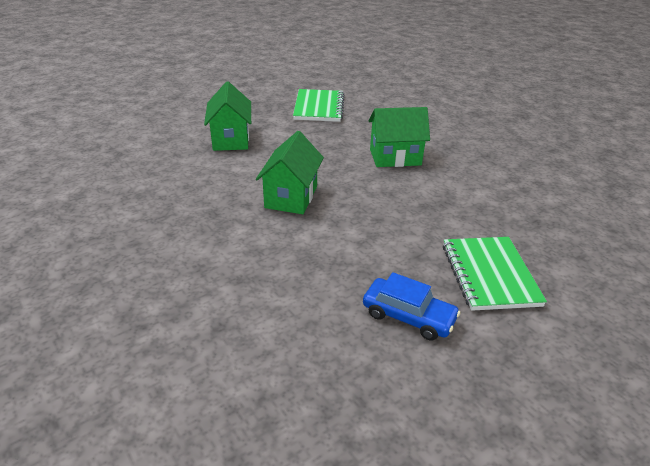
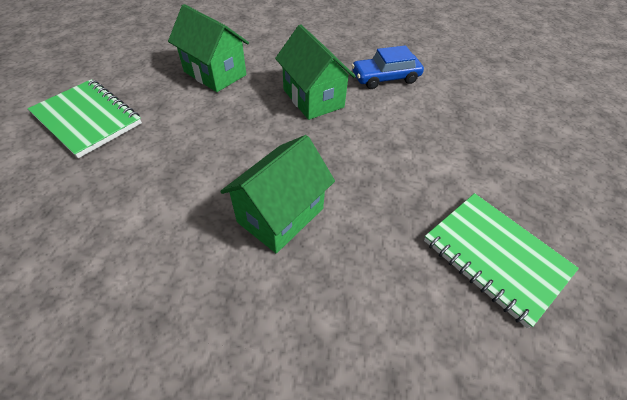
camera: 135 degrees right, 15 degrees up
green house [204,81,251,151] -> green house moved to [168,4,249,92]
blue car [363,272,460,341] -> blue car moved to [352,45,424,89]

